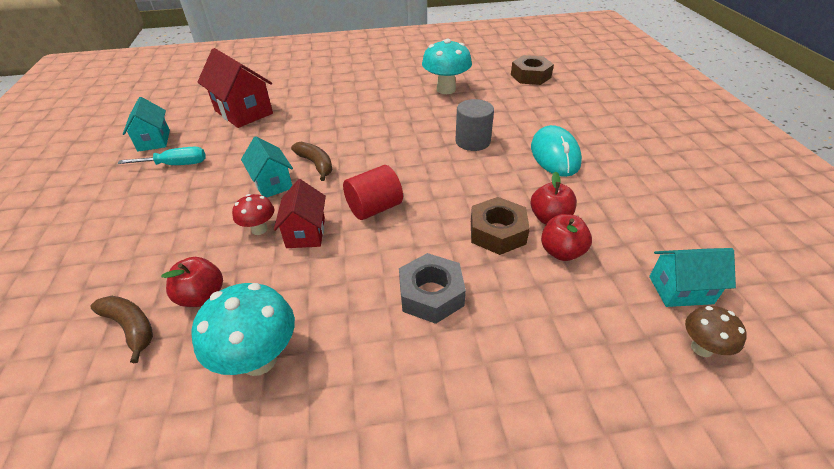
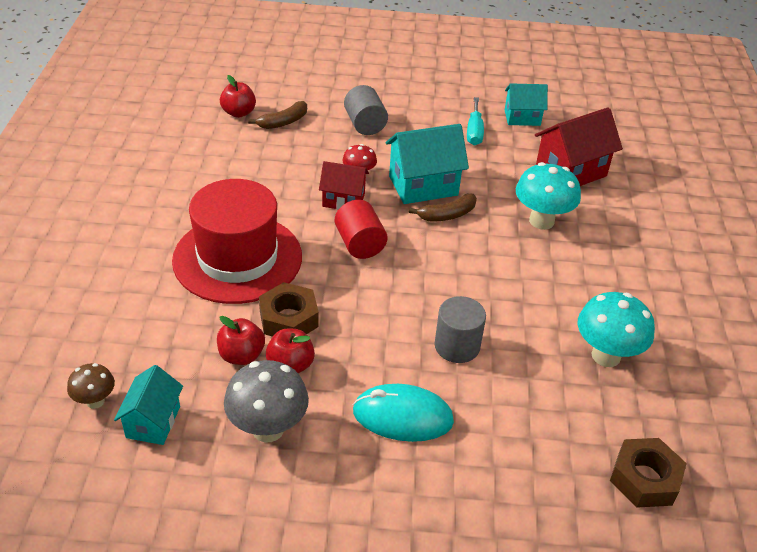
camera: 100 degrees right, 0 degrees up
red apple [161,257,223,307] -> red apple moved to [220,75,256,118]
turquoise mushroom [192,283,295,376] -> turquoise mushroom moved to [516,162,581,230]
turquoise house [241,136,293,198] -> turquoise house [386,124,469,204], size x1.59
grey nut [399,253,466,324] -> red hat [172,179,302,304]
none -> grey mushroom [224,360,309,442]
none -> grey cylinder [344,85,388,135]

